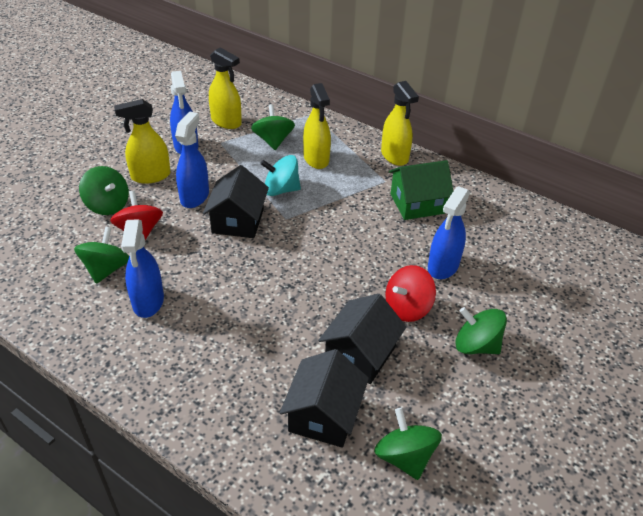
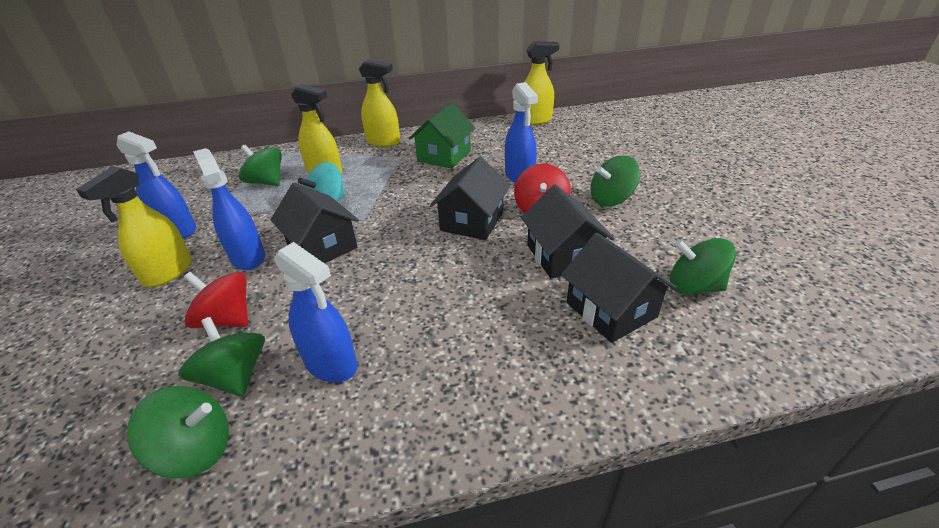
camera: 45 degrees left, 5 degrees down
green spinning top [79,166,129,215] -> green spinning top moved to [127,386,229,478]
yellow spray bottle [209,47,242,129] -> yellow spray bottle moved to [525,41,559,125]
none -> black house [430,157,510,240]

